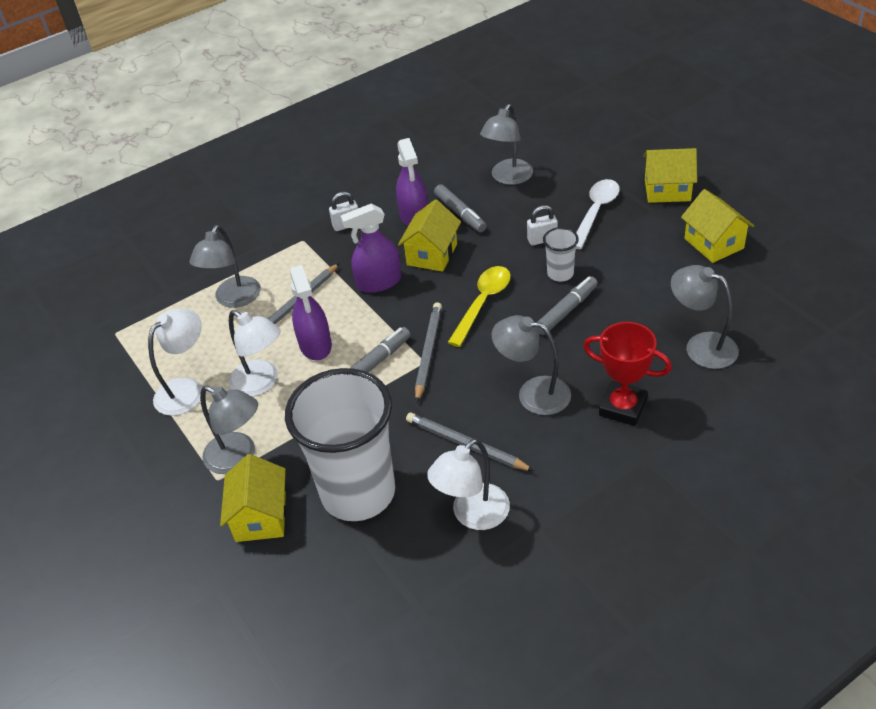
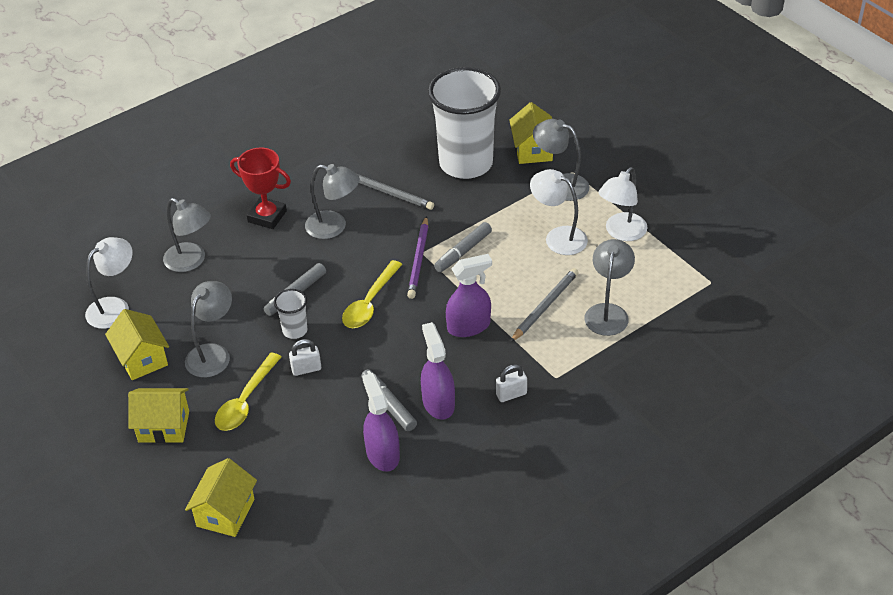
camera: 175 degrees right, 0 degrees up
purple spray bottle [290,265,332,360] -> purple spray bottle moved to [362,373,400,471]
yellow house [398,199,461,272] -> yellow house moved to [185,458,257,537]
grey pencil [415,302,442,403] -> purple pencil [407,216,428,299]
white lamp [427,438,510,530] -> white lamp moved to [85,237,133,329]
grey lamp [480,104,533,185] -> grey lamp moved to [185,281,232,378]
white spoon [576,179,620,249] -> yellow spoon [215,353,281,431]

